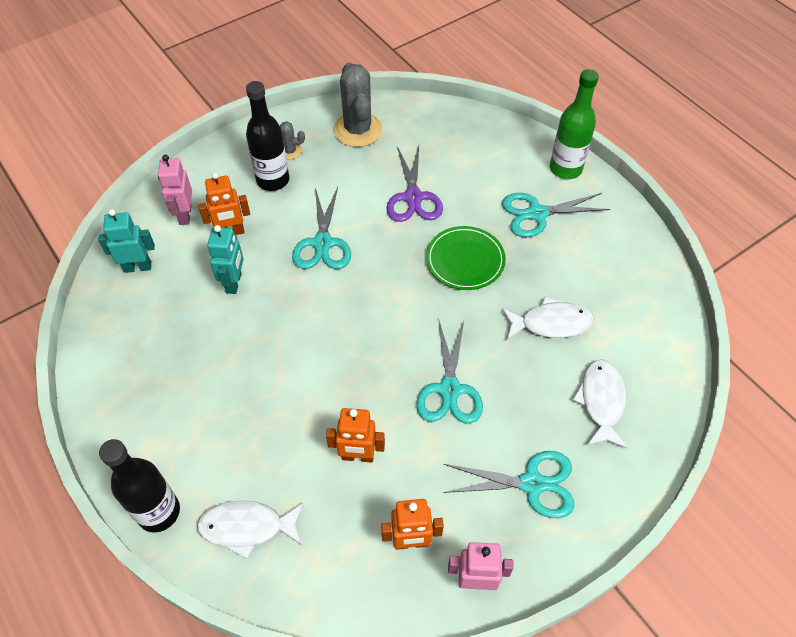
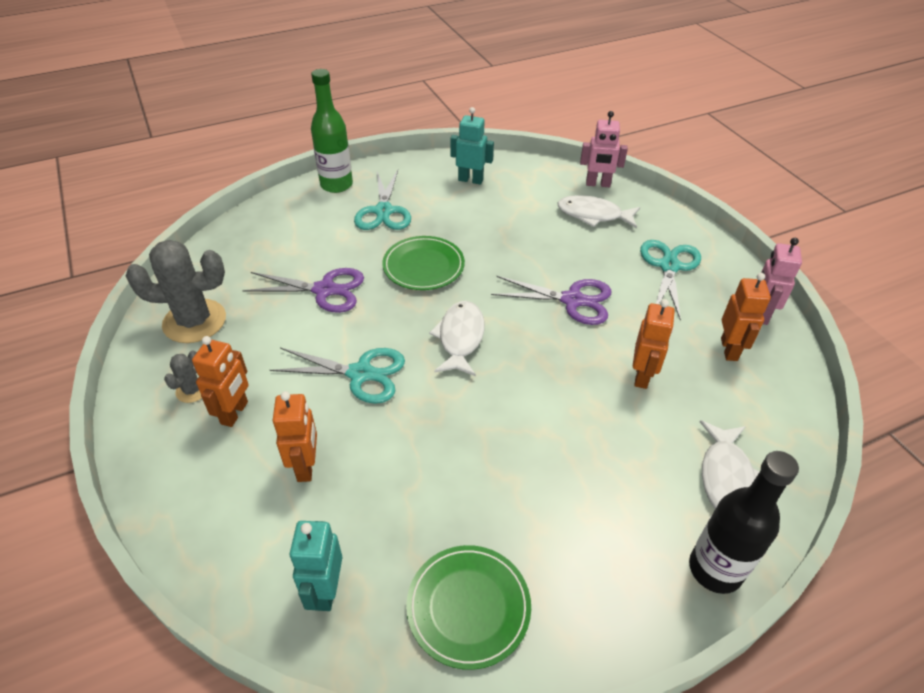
camera: 80 degrees left, 10 degrees down
pink robot [158,154,192,225] -> pink robot moved to [580,111,628,187]
turquoise robot [207,225,244,294] -> turquoise robot moved to [450,107,494,185]
black bottle [246,81,289,191] -> orange robot [192,336,249,427]
turquoise scissors [416,318,483,424] -> purple scissors [491,276,611,325]
white fish [502,296,594,340] -> white fish moved to [429,301,485,376]
none -> green plate [406,545,531,670]

